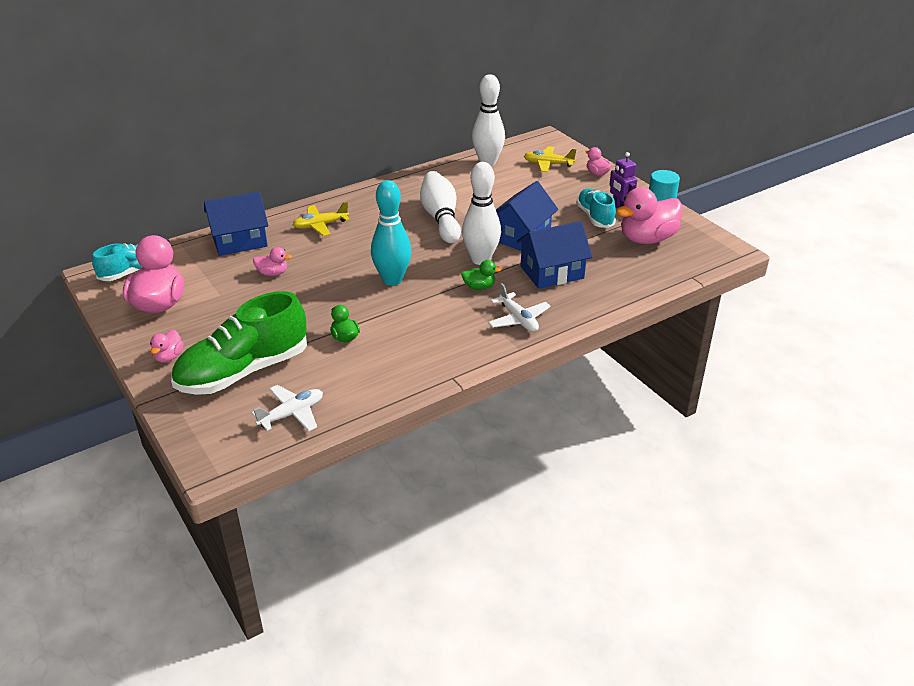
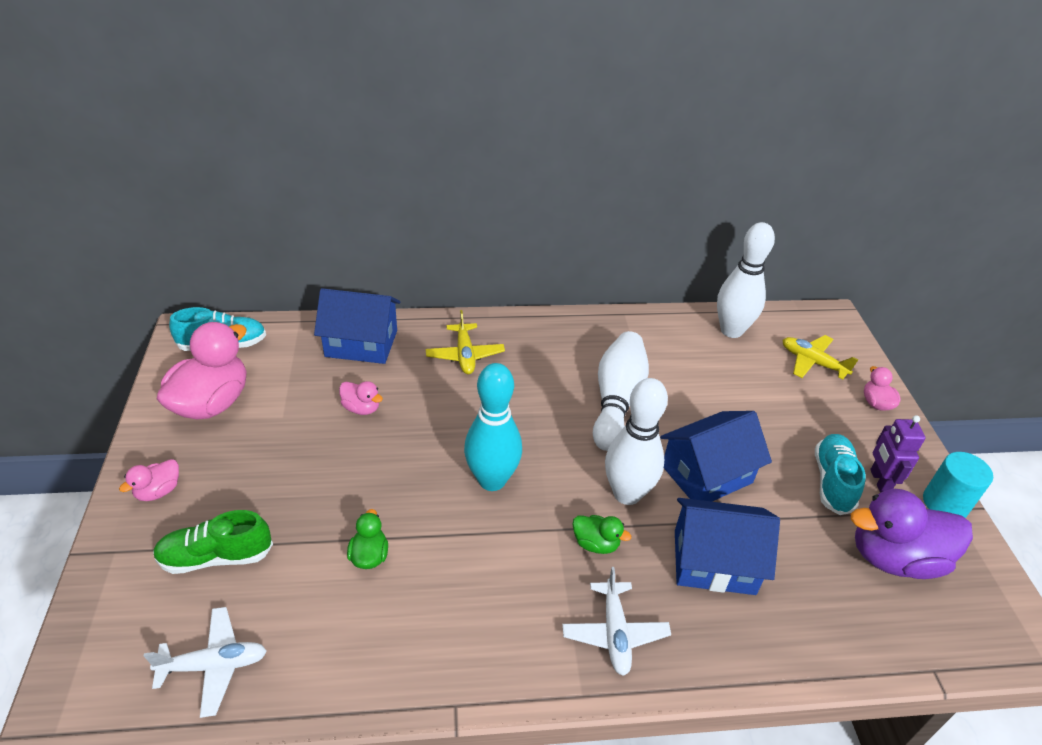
camera: 25 degrees right, 5 degrees up
green shoe [171,291,307,395] -> green shoe [153,510,273,574], size x0.57
yellow plane [292,202,350,236] -> yellow plane turned 105 degrees counterclockwise [426,310,505,374]
pink duck [616,187,683,244] -> purple duck [851,489,973,579]

